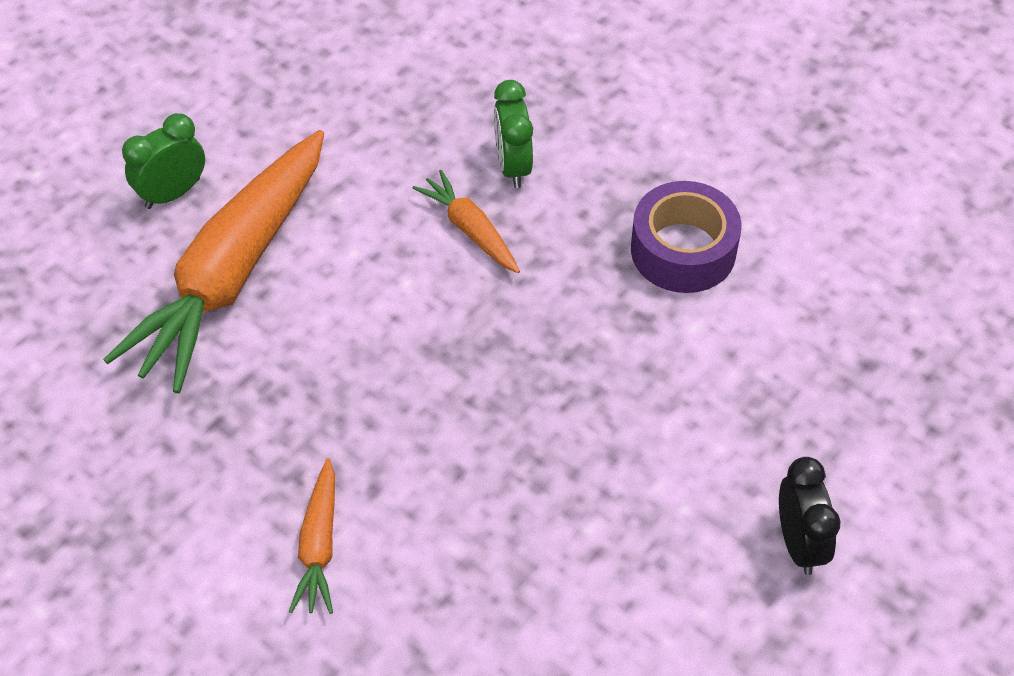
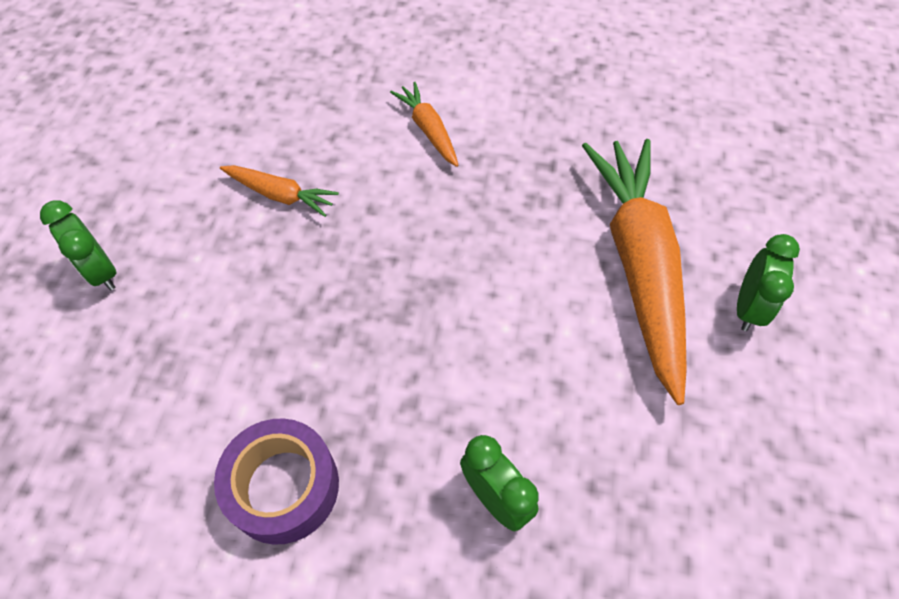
camera: 150 degrees right, 5 degrees up
orange carrot [413,170,520,273] -> orange carrot moved to [220,165,339,217]
black clock [779,457,840,575] -> green clock [40,200,117,291]

